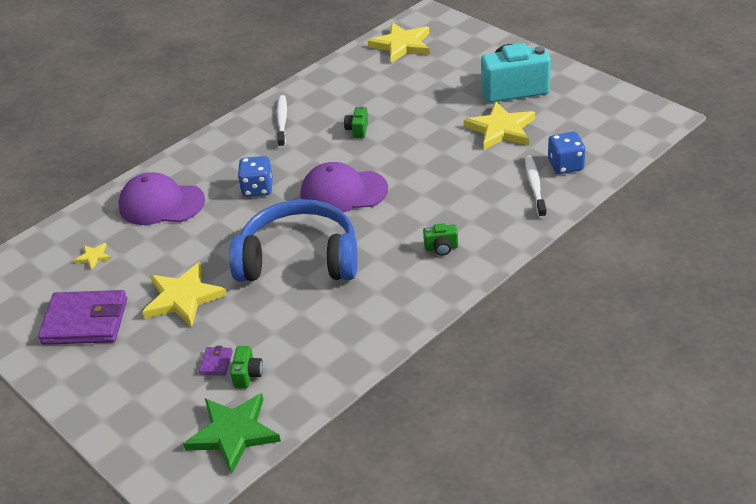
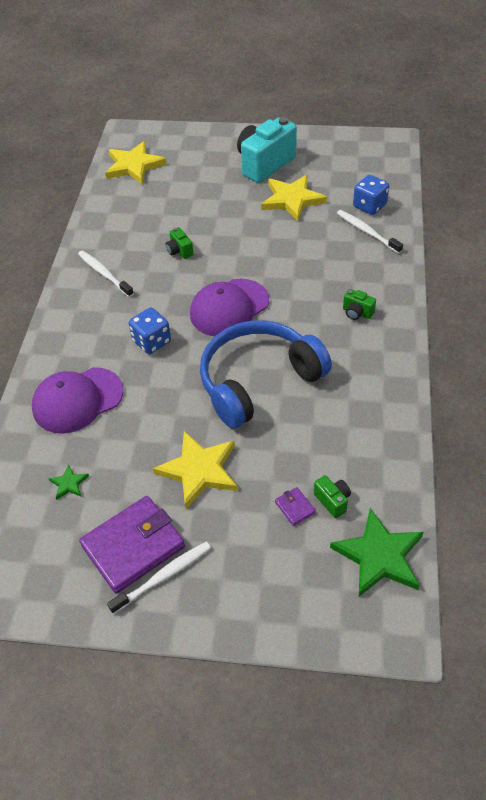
camera: 40 degrees left, 10 degrees up
yellow star [74,243,111,270] -> green star [49,464,89,500]
green camera [423,223,458,256] -> green camera turned 75 degrees clockwise [343,289,376,320]
none -> white toothbrush [107,541,211,614]

